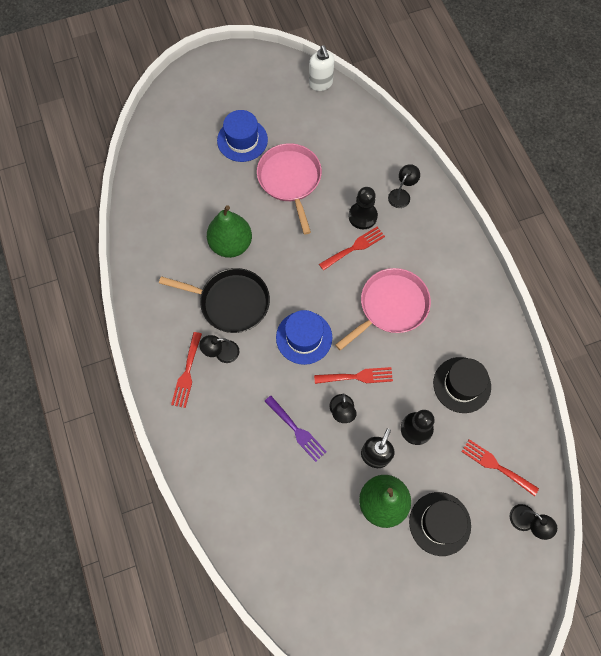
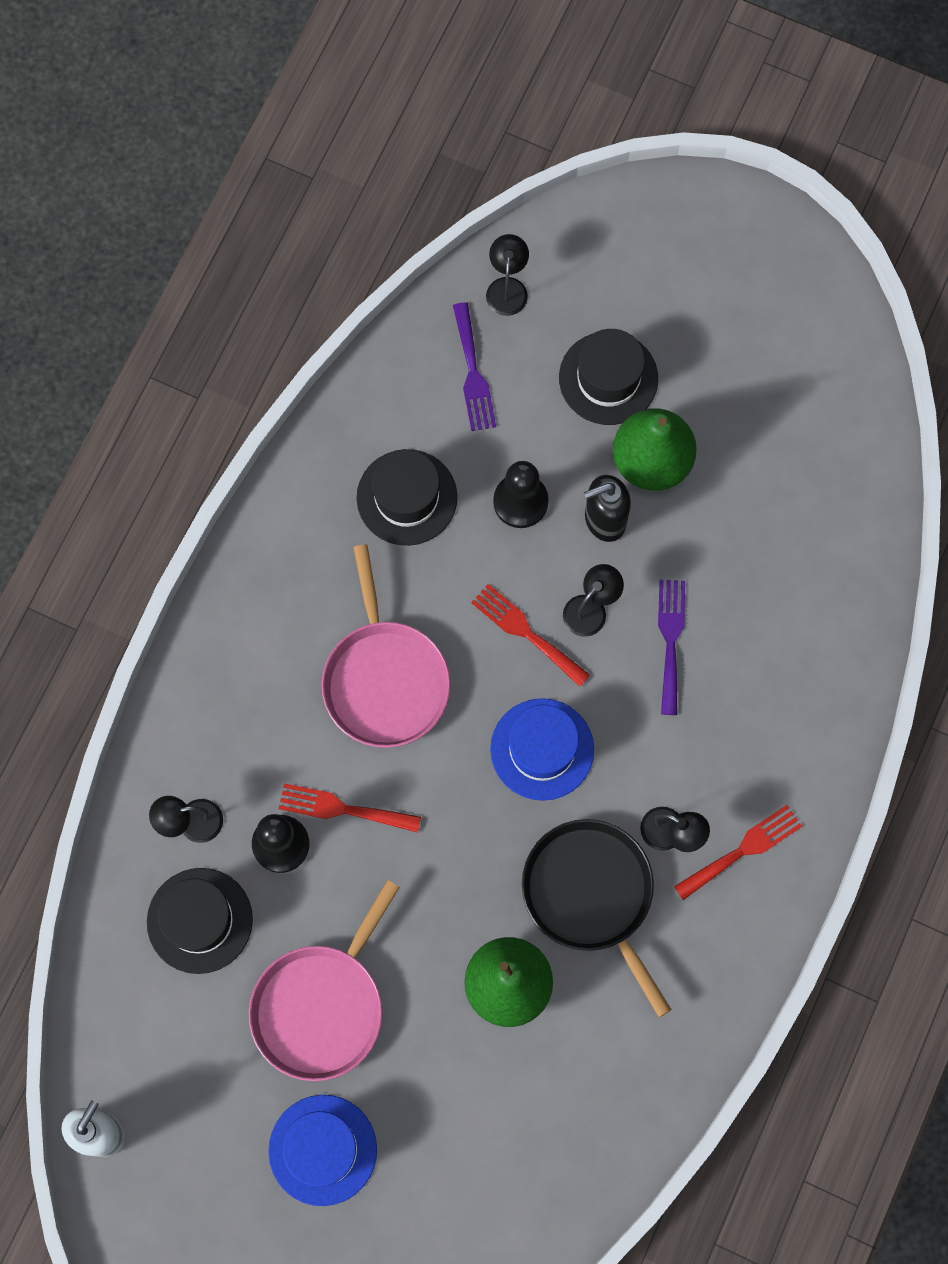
camera: 135 degrees left, 5 degrees up
pink pan [335,268,431,351] -> pink pan turned 105 degrees counterclockwise [321,544,451,748]
red fork [461,439,539,496] -> purple fork [453,302,496,431]
none -> black hat [147,868,253,974]

